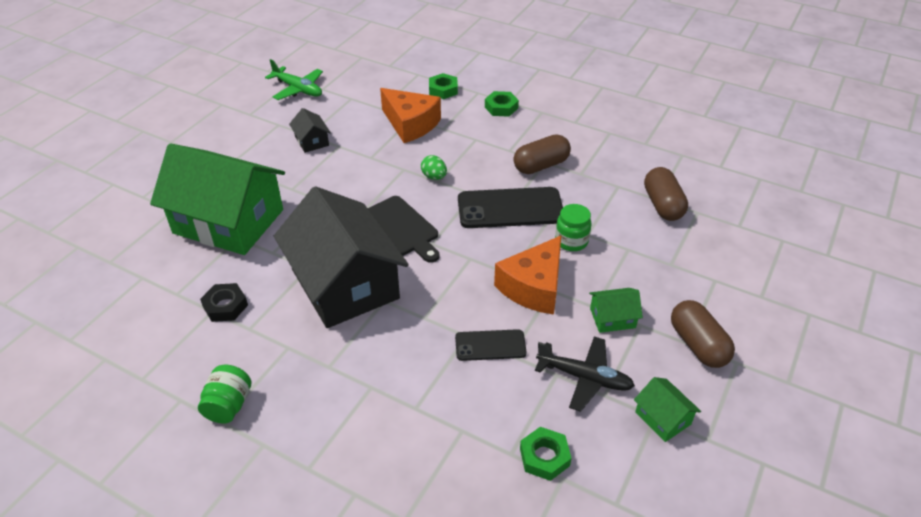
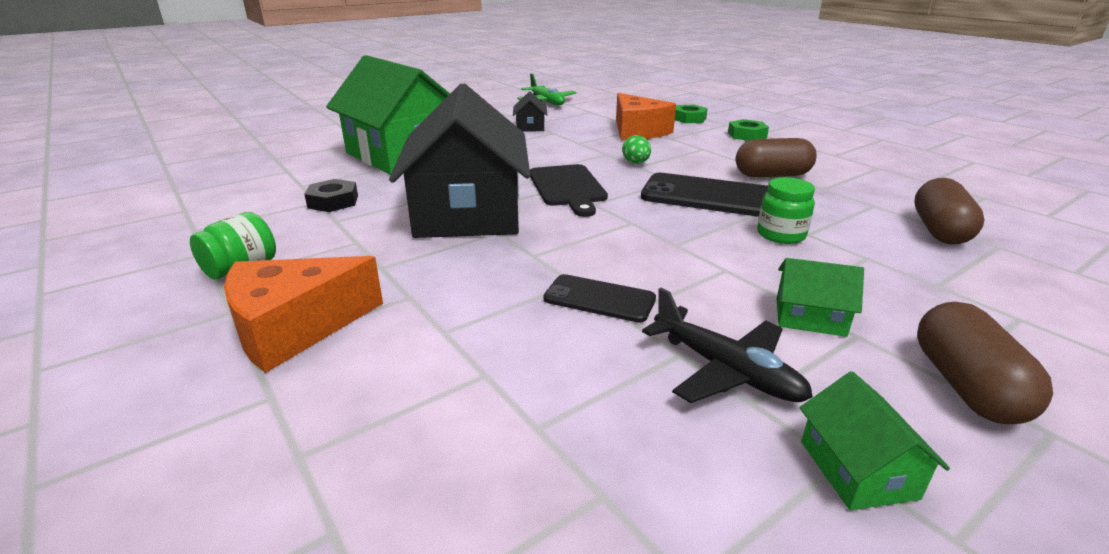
camera: 25 degrees right, 15 degrees down
orange cheese [494,236,561,315] -> orange cheese moved to [224,256,383,373]
green nut [520,427,571,481] -> none

